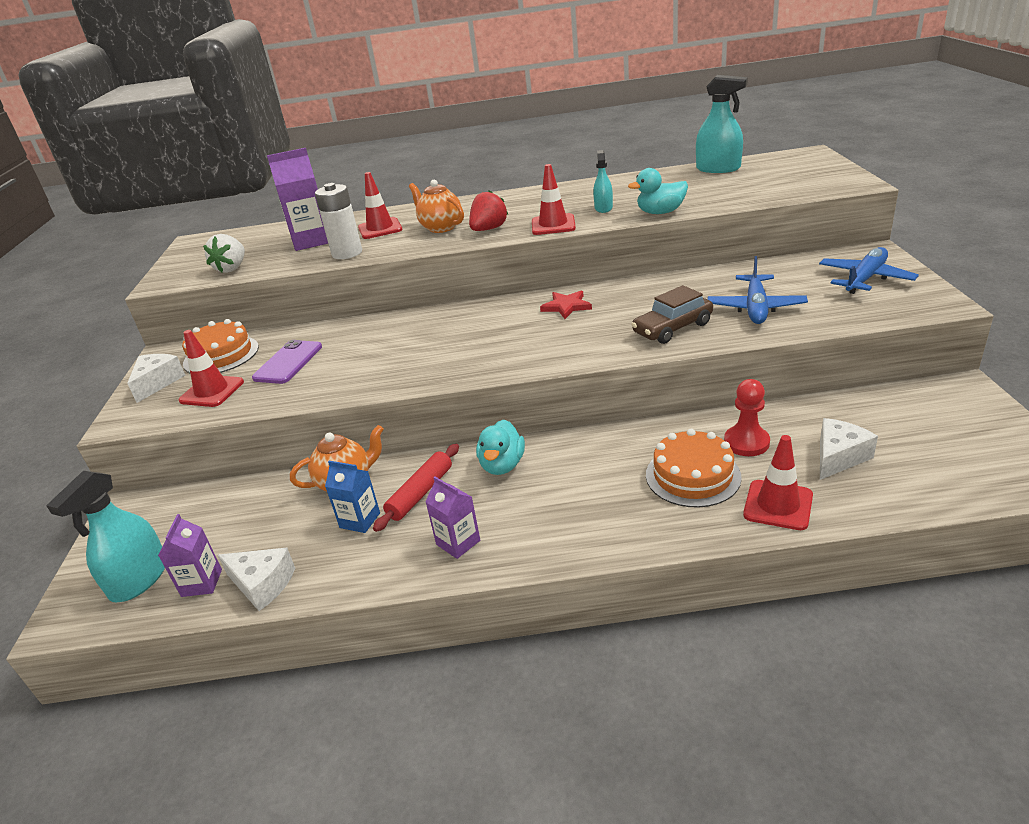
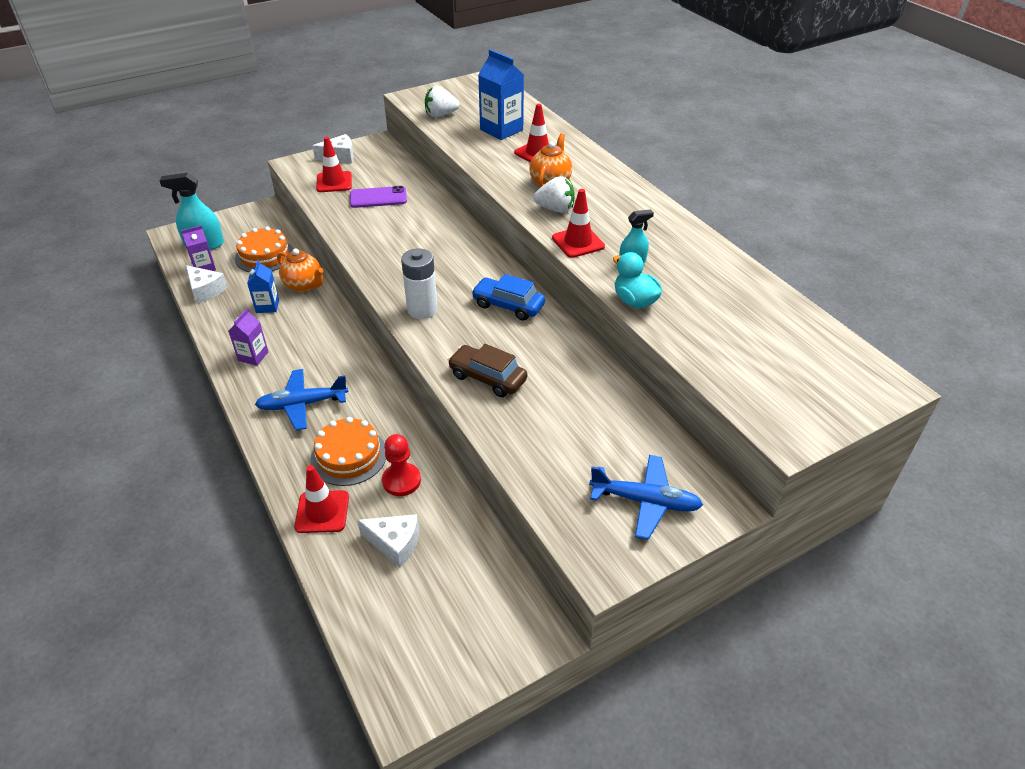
camera: 60 degrees right, 10 degrees up
orange cake [182,319,259,373] -> orange cake moved to [235,227,293,272]
white cheese [218,548,295,611] -> white cheese turned 45 degrees counterclockwise [186,265,228,304]
purple carton [267,148,328,251] -> blue carton [478,49,524,140]
white battery [315,183,362,259] -> white battery moved to [401,248,438,319]
red rolling pin [373,444,459,532] -> none
red strawberry [469,190,508,231] -> white strawberry [533,176,575,213]
turquoise duck [476,420,525,475] -> none
red star [540,291,592,319] -> blue car [471,274,545,321]
turquoise spray bottle [696,75,748,173] -> none
blue plane [708,256,808,324] -> blue plane moved to [255,369,348,430]

